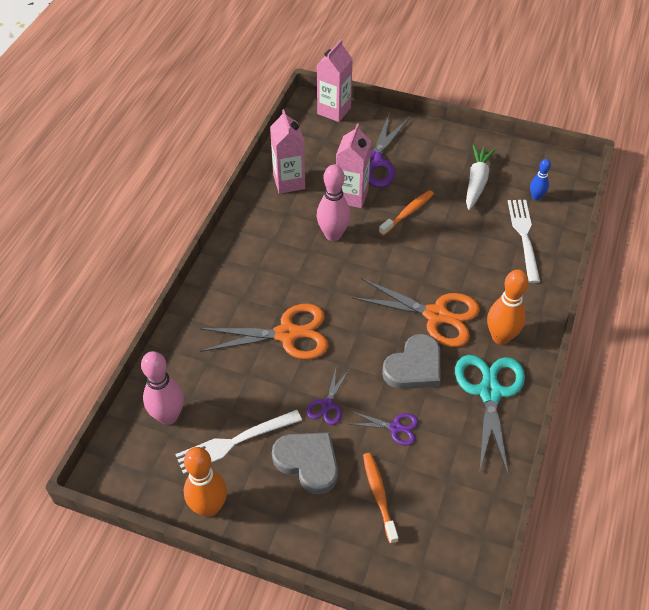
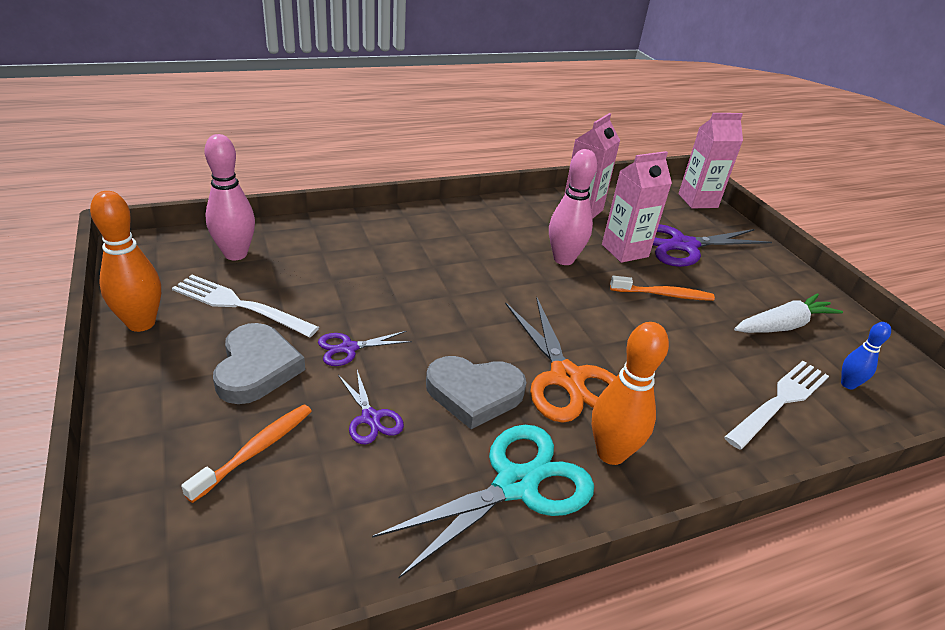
camera: 45 degrees right, 15 degrees down
orange scissors [199,304,328,360] -> none

